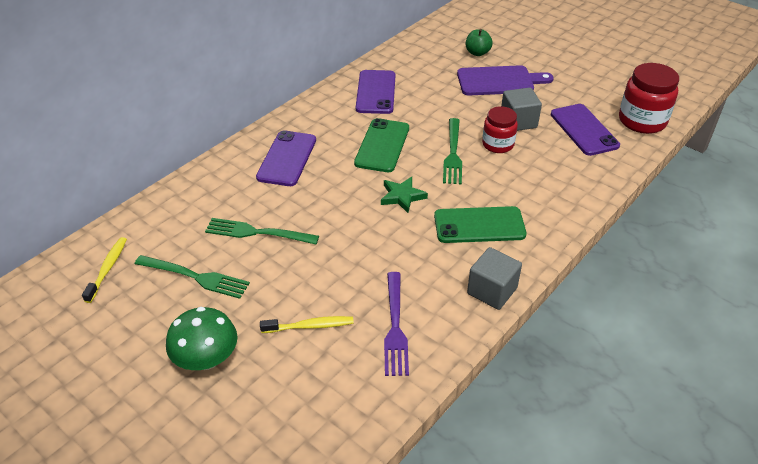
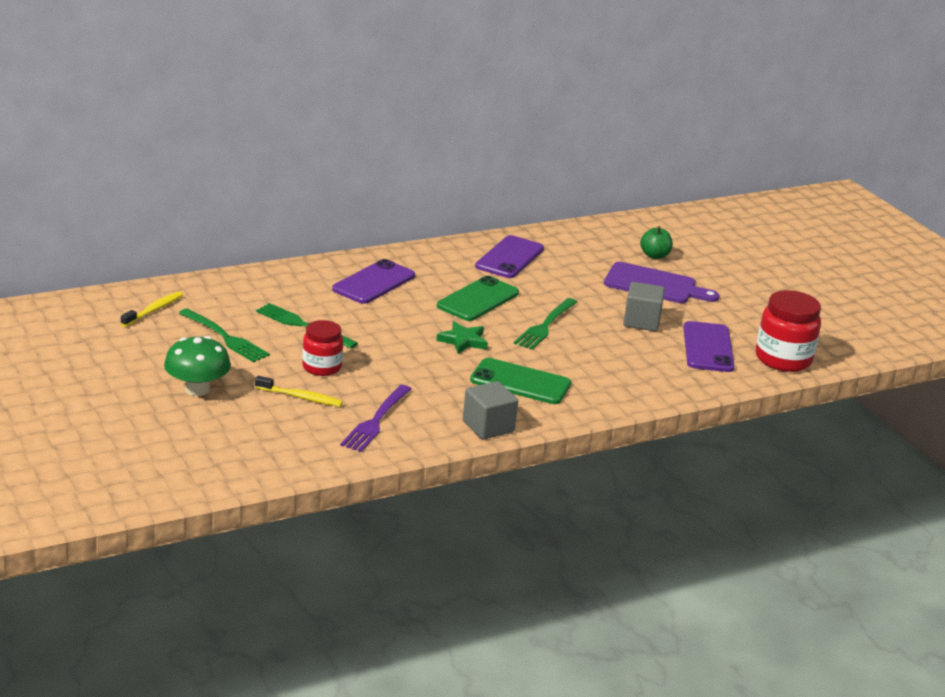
camera: 20 degrees right, 15 degrees down
red jar [482,106,518,153] -> red jar moved to [302,320,343,376]

